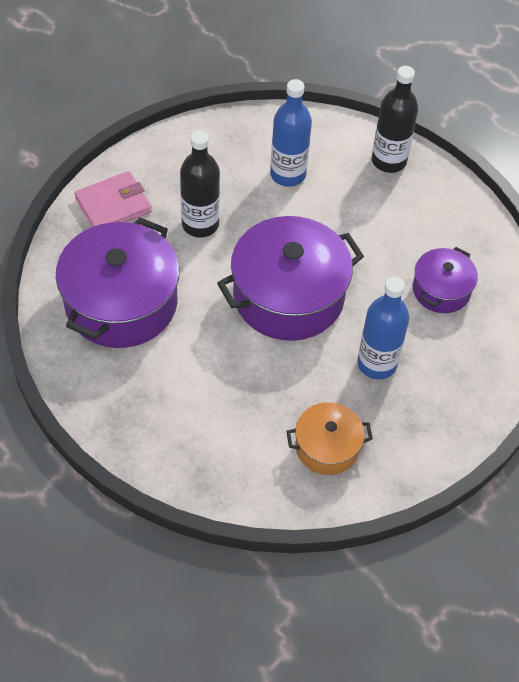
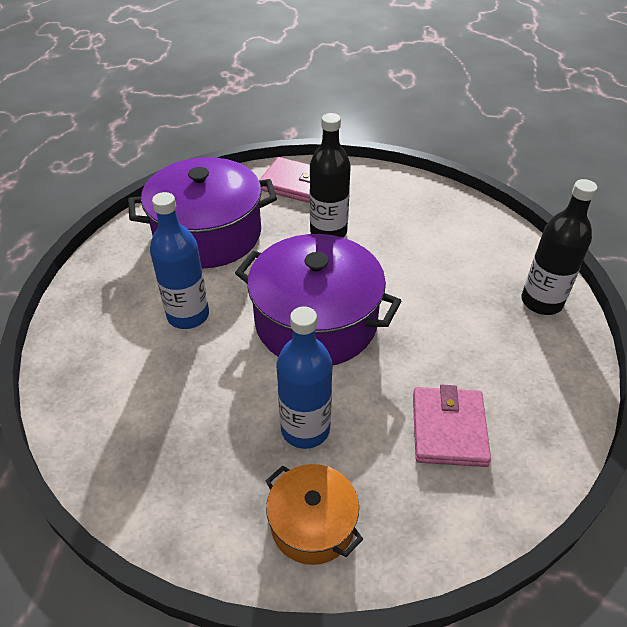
camera: 55 degrees right, 10 degrees down
blue bottle [270,79,312,187] -> blue bottle moved to [150,192,209,329]
orange pot [286,402,373,475] -> orange pot moved to [266,464,363,565]
purple pot [413,247,478,313] -> pink wallet [413,385,491,467]

